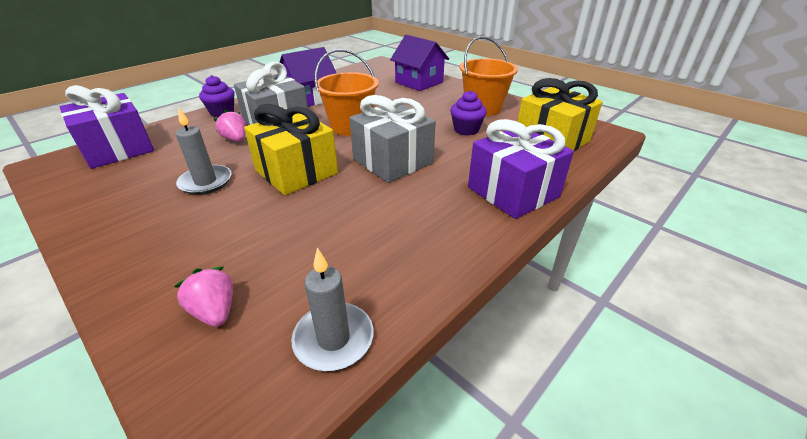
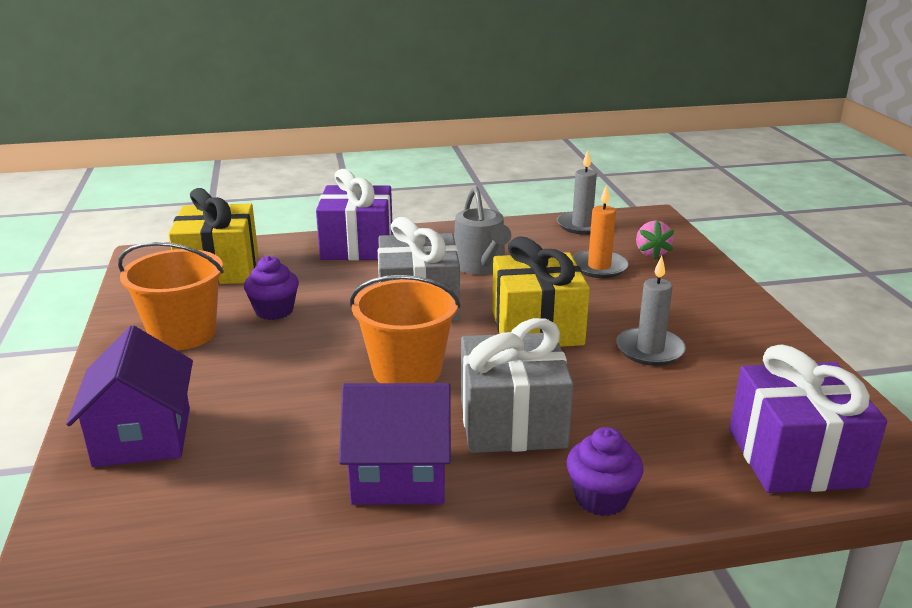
camera: 145 degrees left, 10 degrees down
pink strawberry [213,110,246,142] -> none
none -> grey watering can [454,186,511,275]
none -> orange candle [573,185,629,278]

